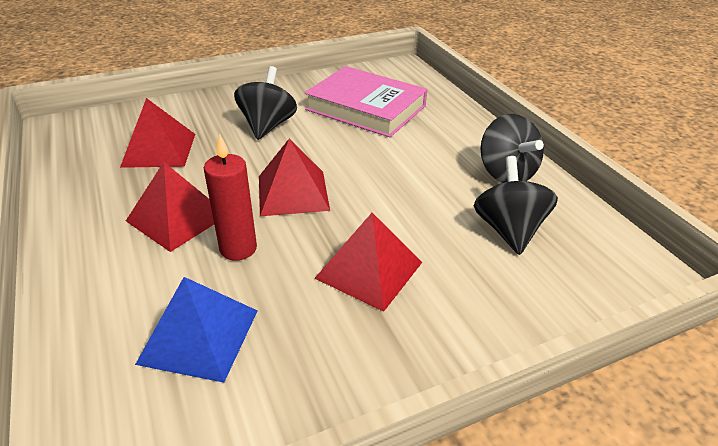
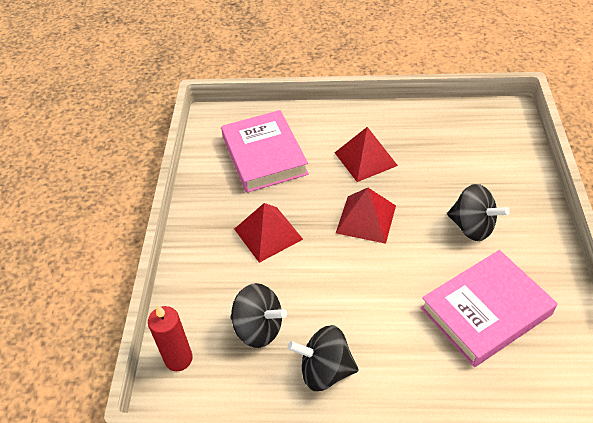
camera: 120 degrees right, 10 degrees up
red pyramid [120,98,195,168] -> none
blue pyramid [135,277,258,383] -> pink book [221,110,309,193]
red candle [204,134,257,261] -> red candle moved to [148,305,193,371]

